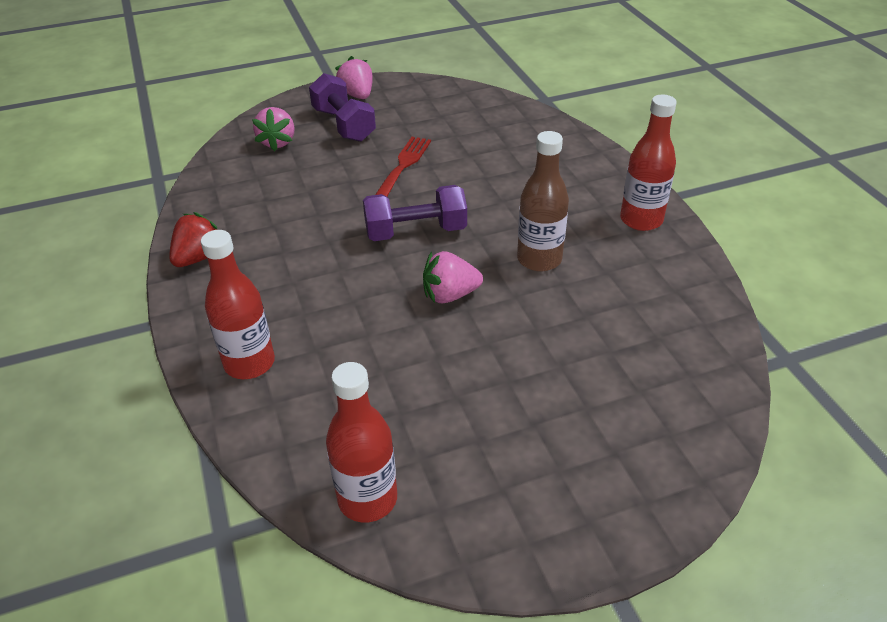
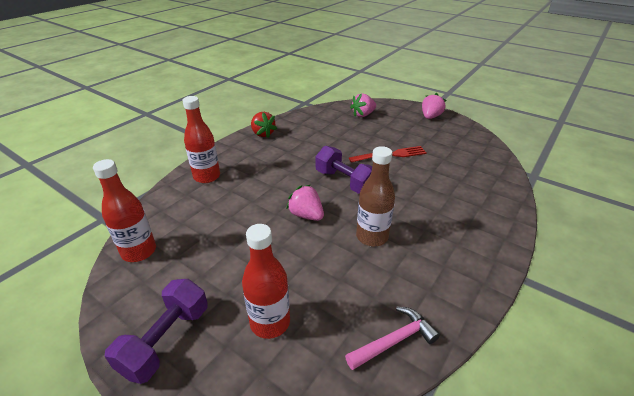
camera: 55 degrees right, 5 degrees down
red strawberry [169,212,218,267] -> red strawberry turned 60 degrees clockwise [251,112,277,138]
purple dumbbell [309,73,376,142] -> purple dumbbell moved to [105,279,208,384]
red bottle [620,95,677,231] -> red bottle moved to [242,224,290,339]
none -> pink hammer [345,307,440,370]

